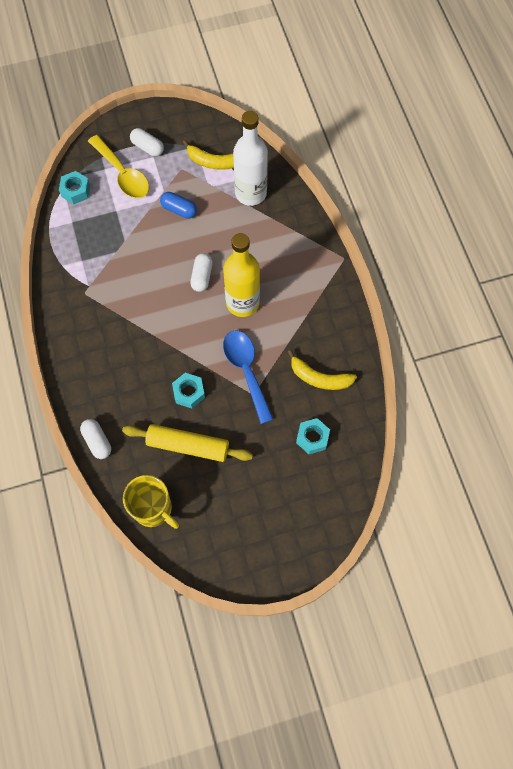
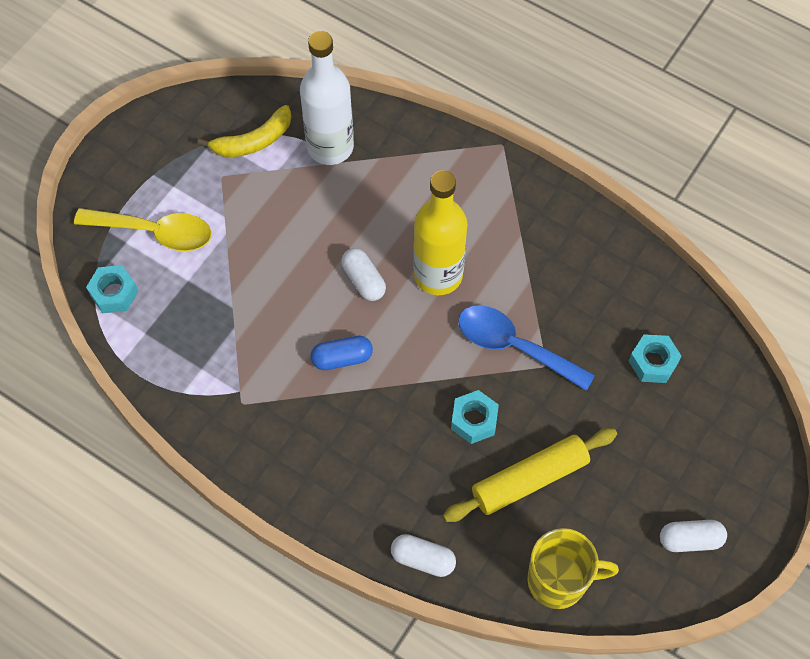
camera: 40 degrees left, 5 degrees down
white capsule [130,128,164,157] -> white capsule moved to [660,520,727,552]
blue capsule [160,192,197,219] -> blue capsule moved to [311,336,373,370]
yellow banana [288,350,357,390] -> none

